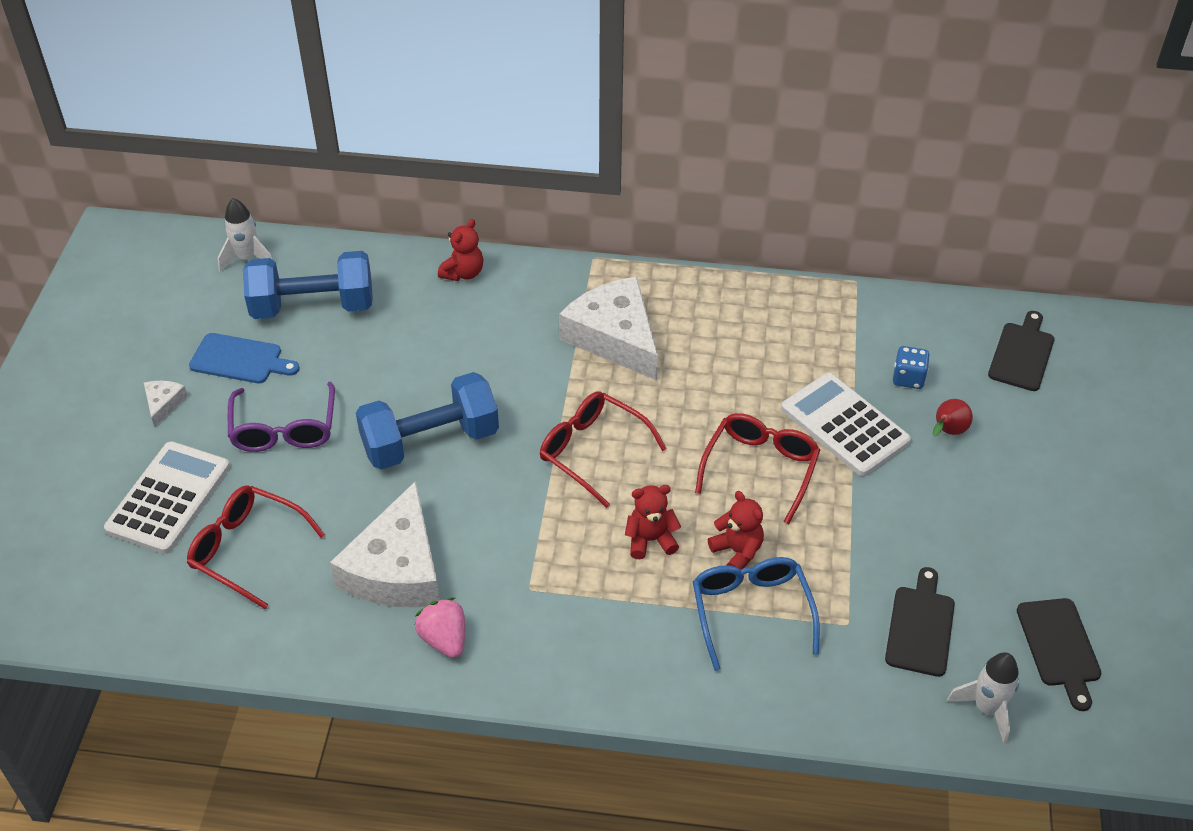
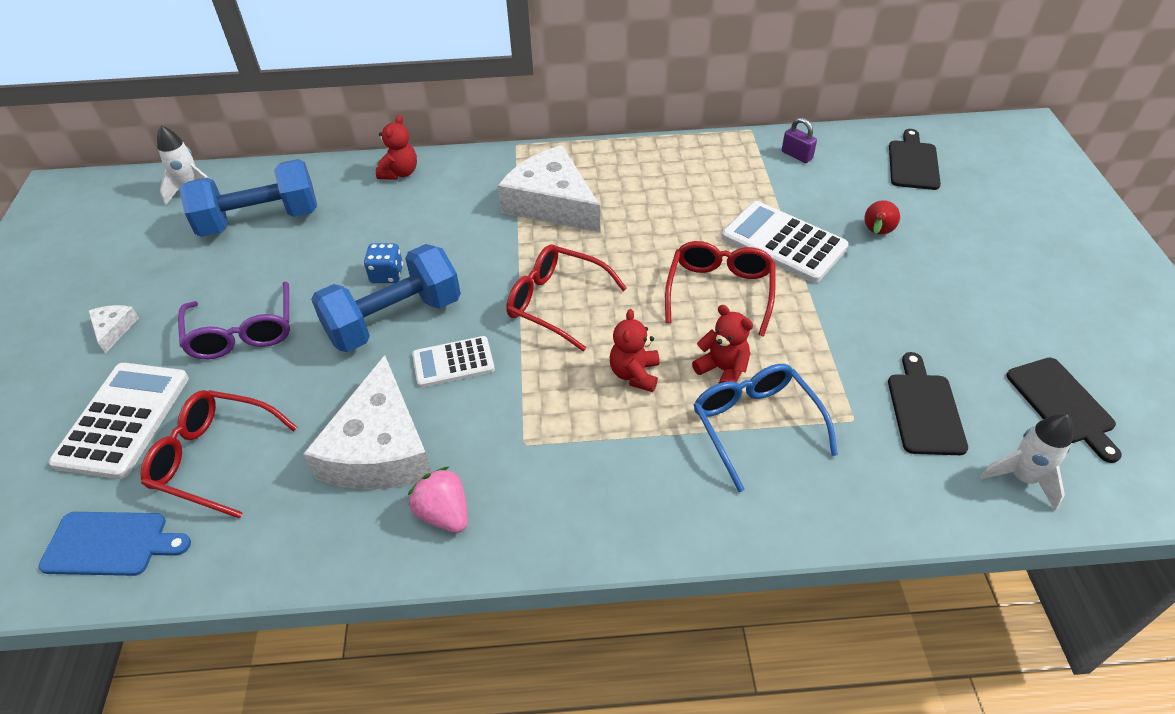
camera: 10 degrees left, 0 degrees up
blue cutting board [189,333,300,383] -> blue cutting board moved to [39,512,191,576]
red teddy bear [625,485,681,559] -> red teddy bear turned 60 degrees counterclockwise [610,309,660,392]
blue dice [893,346,930,389] -> blue dice moved to [364,243,403,283]
none -> white calculator [412,336,495,388]
none -> purple padlock [782,117,817,163]

